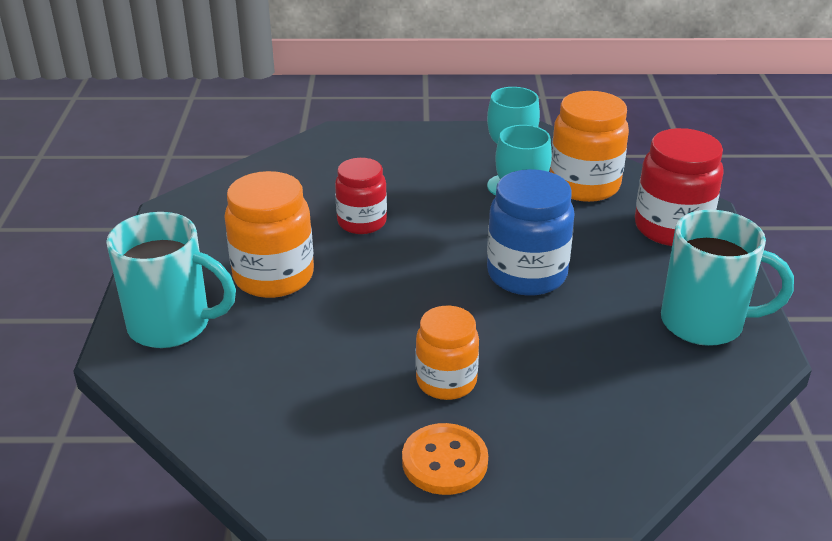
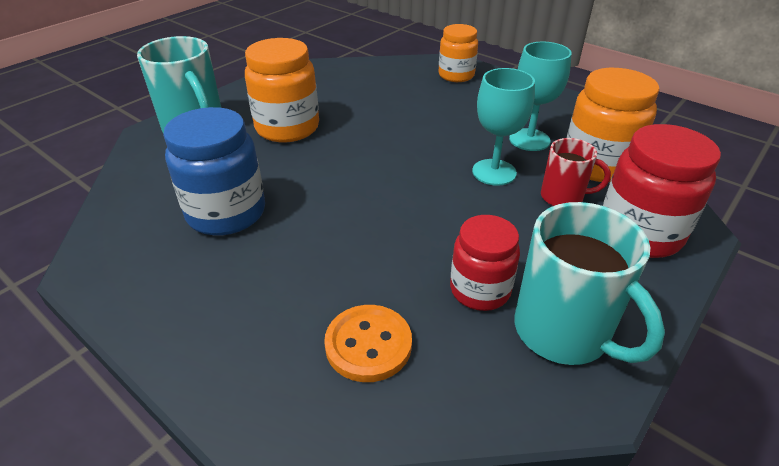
camera: 40 degrees right, 5 degrees up
red jar [335,158,387,234] -> red jar moved to [450,215,520,311]
orange button [402,423,488,495] -> orange button moved to [324,305,412,382]
orange jar [416,306,479,400] -> orange jar moved to [439,24,478,82]
blue jar [487,169,575,296] -> blue jar moved to [163,107,265,236]
none -> red mug [541,138,611,206]

